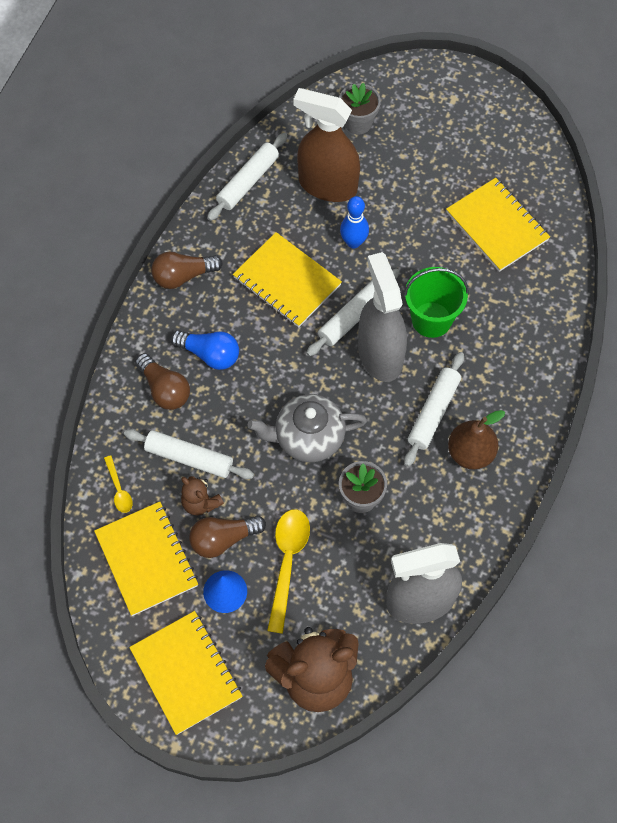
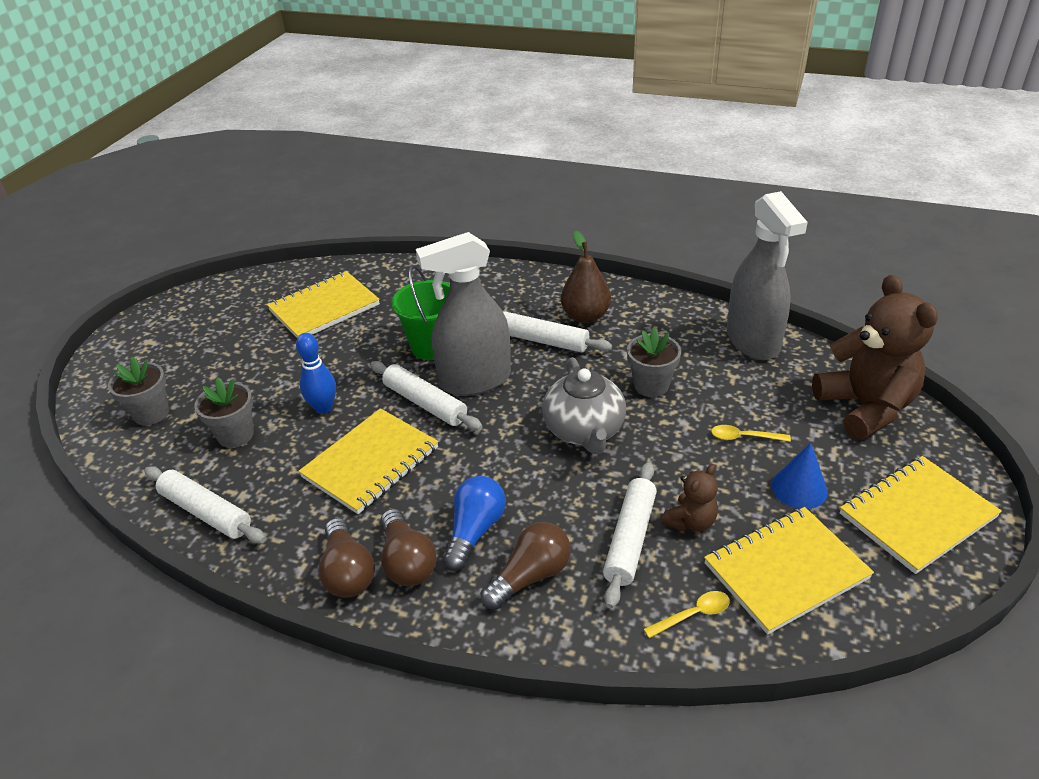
camera: 90 degrees left, 25 degrees down
brown light bulb [189,515,266,558] -> brown light bulb moved to [381,509,437,586]
yellow spoon [267,509,310,633] -> yellow spoon [711,425,791,442], size x0.53
brown spray bottle [293,88,360,202] -> grey flower pot [194,377,254,448]

